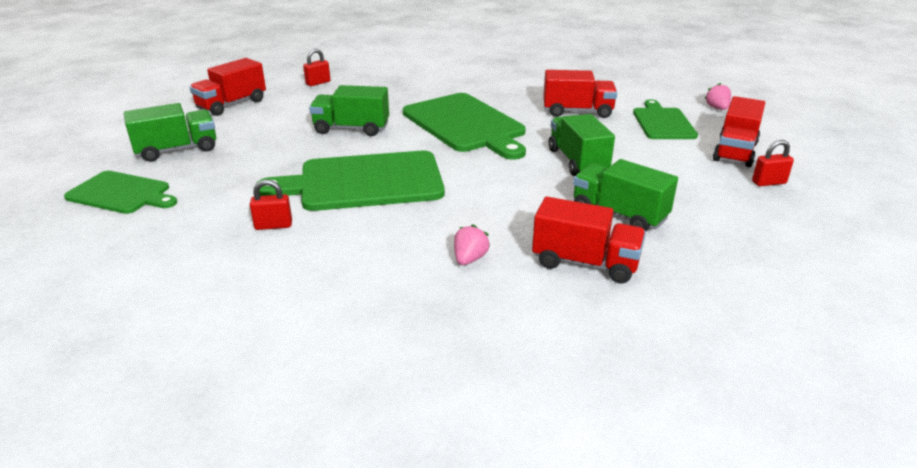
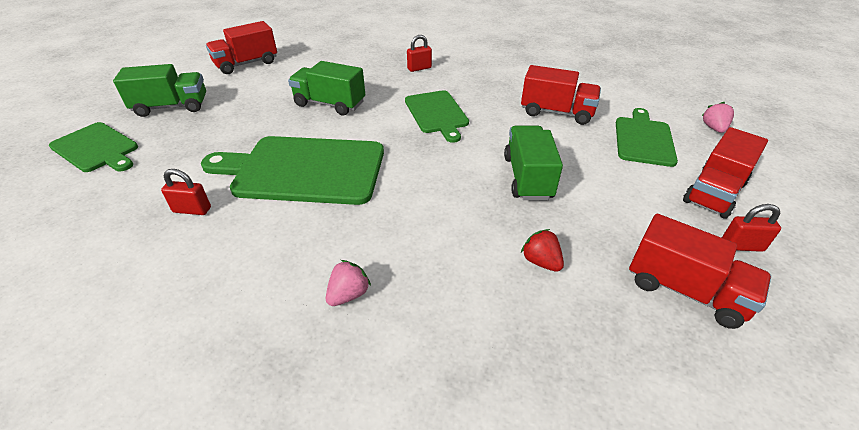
camera: 15 degrees right, 10 degrees up
red padlock [303,49,330,86] -> red padlock moved to [407,35,432,72]
green cutting board [403,93,526,160] -> green cutting board [405,90,469,143], size x0.60
red truck [532,197,646,284] -> red truck moved to [629,214,771,329]
green truck [573,159,678,231] -> red strawberry [521,229,564,272]

